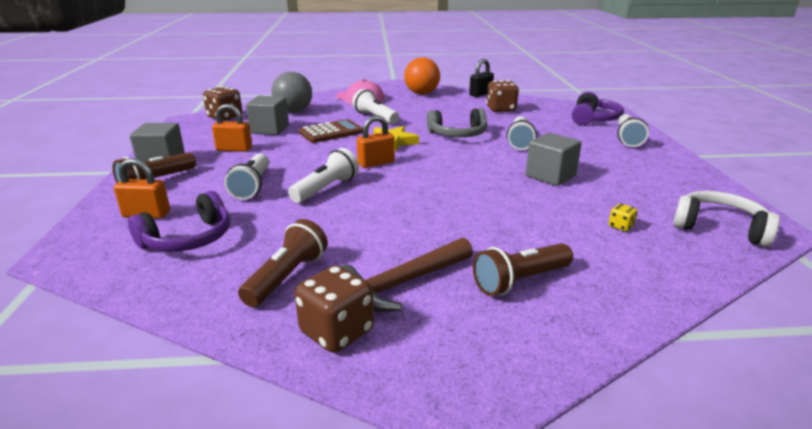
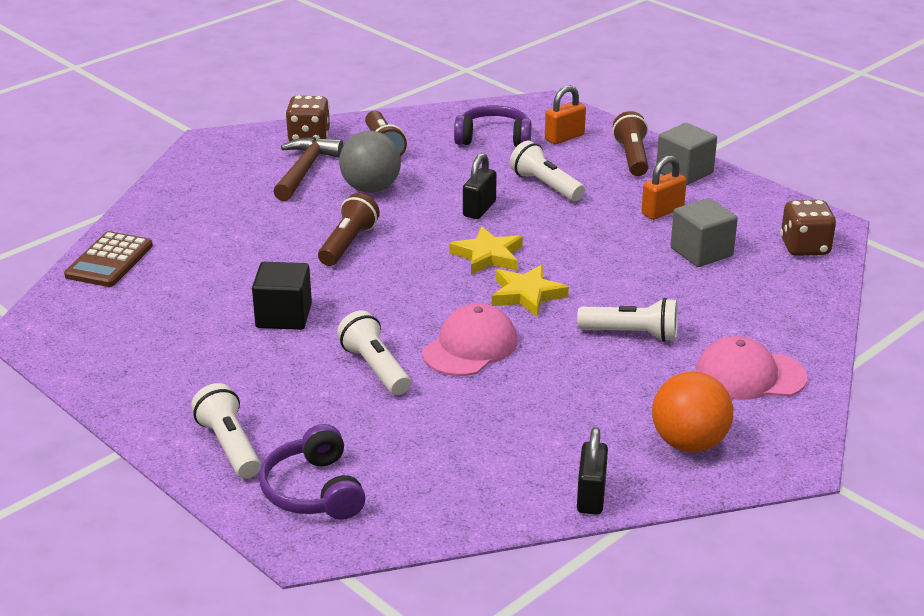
camera: 140 degrees right, 5 degrees up
purple headphones [128,191,230,252] -> purple headphones turned 90 degrees clockwise [454,105,532,147]
grey ball [271,72,312,113] -> grey ball moved to [339,131,401,193]
white flashlight [288,148,359,203] -> black padlock [463,153,497,219]
brown calculator [299,119,363,143] -> brown calculator moved to [64,231,153,287]
orange padlock [357,115,395,168] -> yellow star [449,226,523,275]
grey headphones [427,108,487,137] -> pink cap [422,303,518,376]
brown flashlight [473,243,573,296] -> brown flashlight moved to [318,193,380,266]
brown dice [486,80,519,112] -> none
grey cube [525,133,582,186] -> black cube [252,262,312,330]
yellow dice [609,204,638,231] -> none
white headphones [673,191,780,247] -> none

